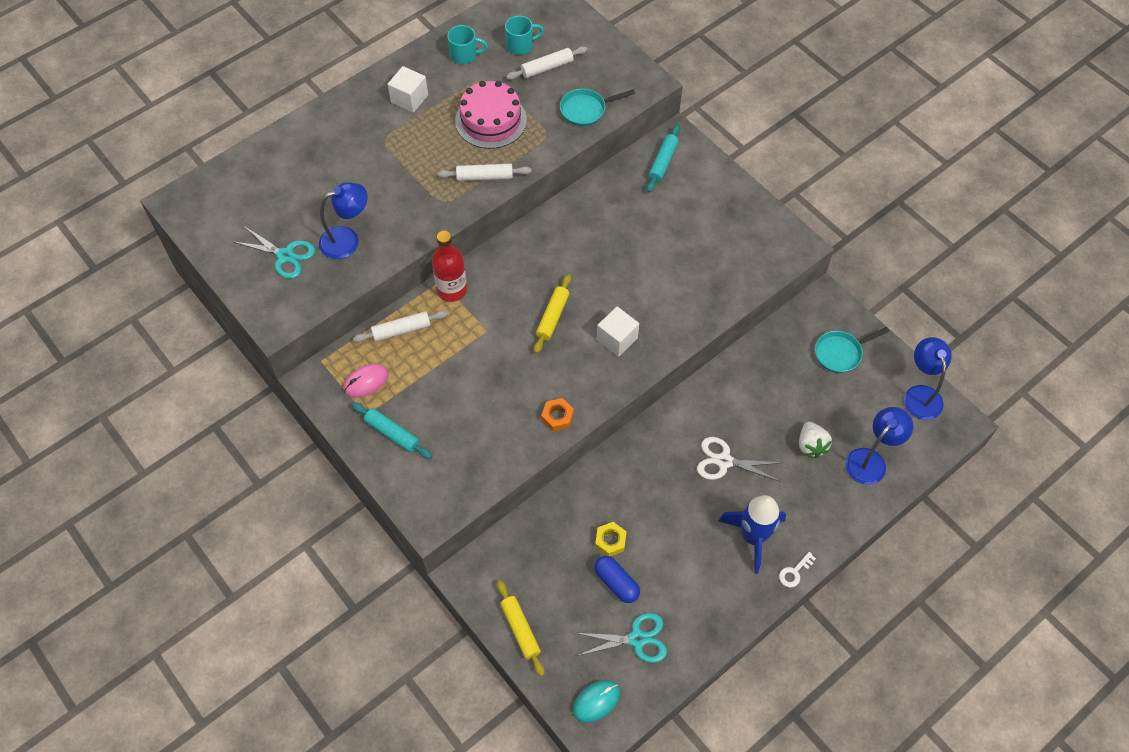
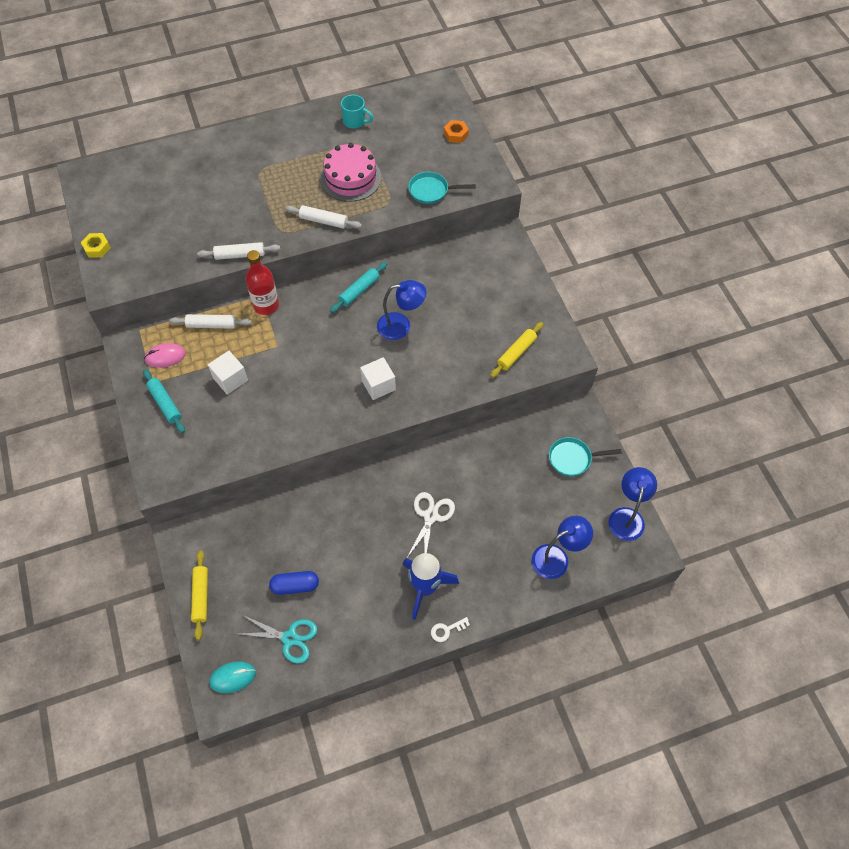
camera: 20 degrees right, 0 degrees up
turquoise scissors [232,226,315,279] -> none
blue lamp [319,182,368,259] -> blue lamp moved to [377,280,427,340]
white cube [388,66,428,113] -> white cube moved to [208,351,248,394]
turquoise mug [505,16,544,55] -> none
white rolling pin [506,46,588,80] -> white rolling pin moved to [197,242,280,260]
yellow rolling pin [534,274,571,354] -> yellow rolling pin moved to [490,322,543,378]
orange nut [541,398,574,431] -> orange nut moved to [444,120,469,143]
blue capsule [594,556,640,603] -> blue capsule turned 75 degrees counterclockwise [269,571,319,595]
yellow nut [595,522,627,556] -> yellow nut moved to [81,233,111,258]
turquoise rolling pin [647,125,680,193] -> turquoise rolling pin moved to [330,262,387,313]
white scissors [697,437,781,481] -> white scissors turned 75 degrees clockwise [407,492,455,558]
white strawberry [799,422,832,458] -> none

